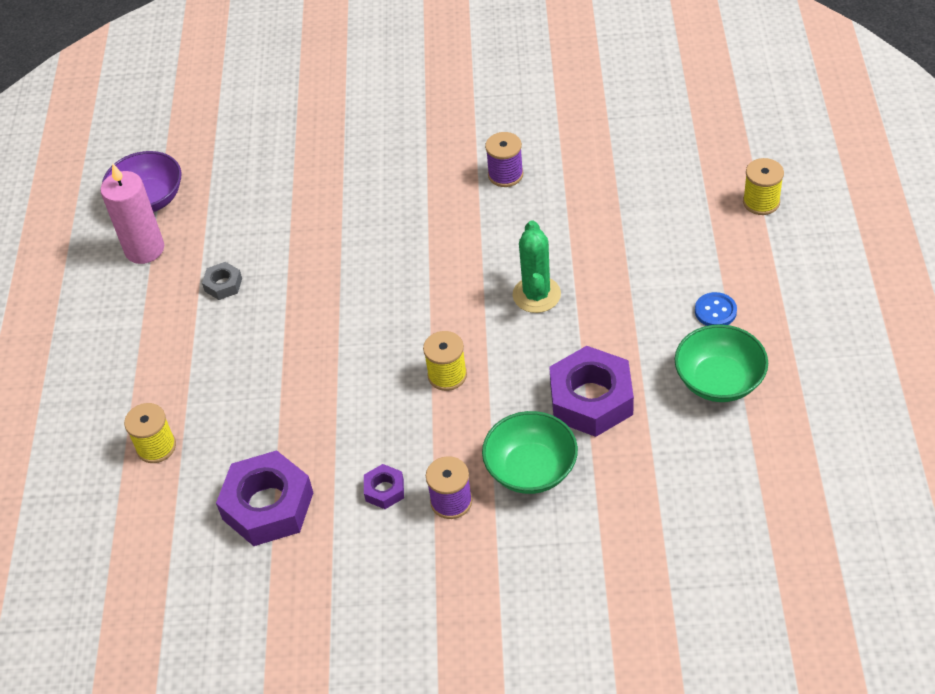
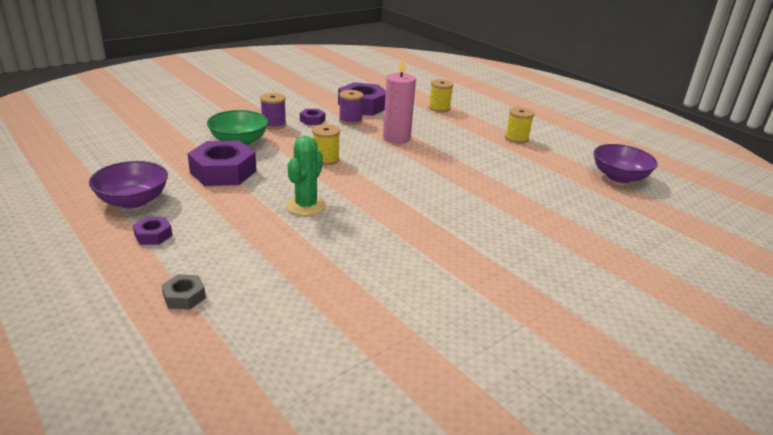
camera: 135 degrees right, 20 degrees down
pink candle [100,163,164,264] -> pink candle moved to [383,57,416,144]
grey nut [202,262,242,300] -> grey nut moved to [162,274,206,310]
purple spool [485,132,524,187] -> purple spool moved to [339,90,364,125]
green cactus [513,220,561,313] -> green cactus turned 60 degrees clockwise [286,136,326,216]
green bowl [675,324,768,402] -> purple bowl [89,161,168,208]
blue button [695,292,737,326] -> purple nut [133,217,173,245]
yellow spool [743,158,784,215] -> yellow spool moved to [505,107,534,143]

